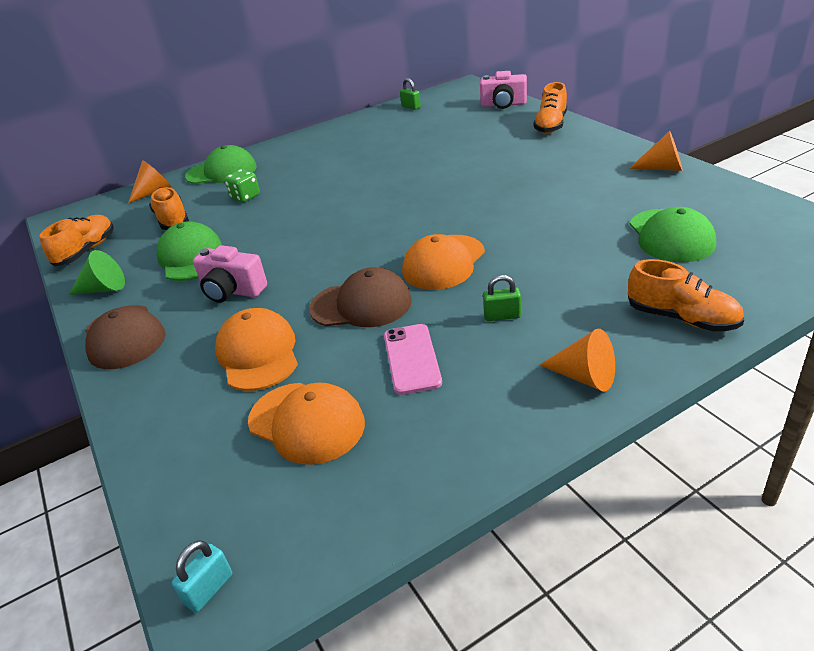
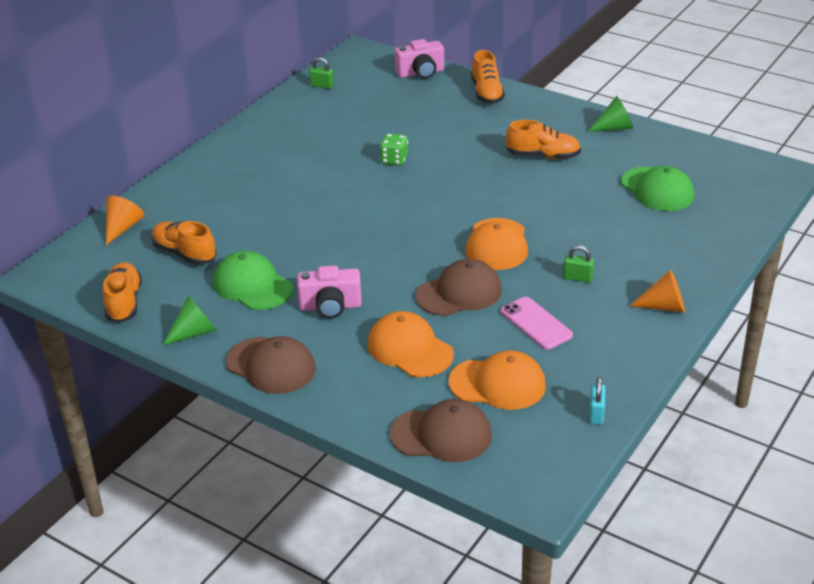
camera: 30 degrees left, 0 degrees up
turquoise padlock [172,540,232,613] -> turquoise padlock moved to [589,377,606,424]
green cap [185,145,257,184] -> none
green dice [225,169,260,202] -> green dice moved to [380,134,408,166]
green padlock [483,275,521,321] -> green padlock turned 45 degrees clockwise [563,245,594,283]
orange shoe [628,259,744,331] -> orange shoe moved to [506,120,581,159]
orange cone [629,131,683,171] -> green cone [588,96,633,132]
none -> brown cap [390,399,492,462]

